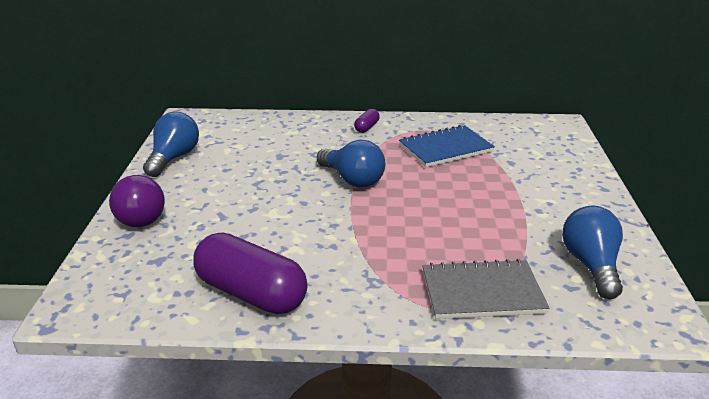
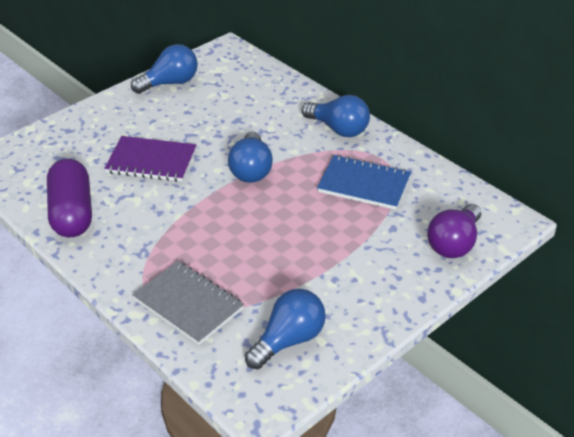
camera: 45 degrees right, 10 degrees up
purple light bulb [109,175,165,227] -> purple light bulb moved to [427,204,481,258]
purple capsule [354,109,380,133] -> blue light bulb [302,95,370,137]
none -> purple notebook [104,136,196,182]

